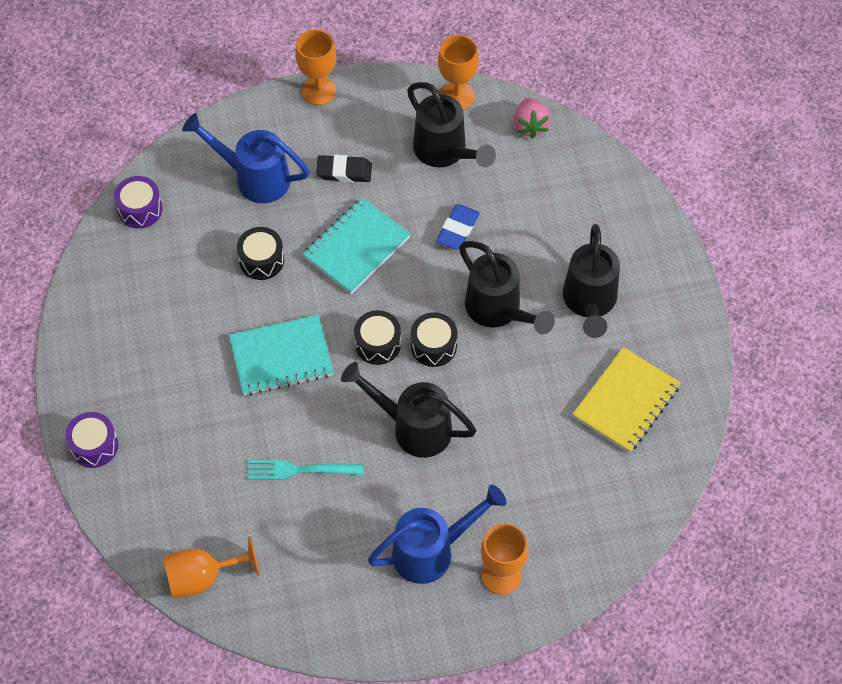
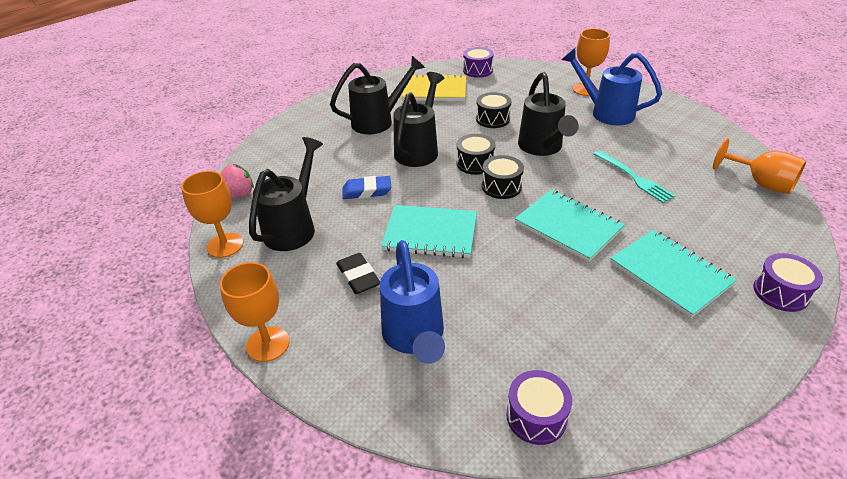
camera: 120 degrees left, 20 degrees down
black drum [237,227,284,280] -> black drum moved to [476,92,511,128]
none -> purple drum [463,47,494,78]
none -> turquoise notebook [610,230,737,318]

